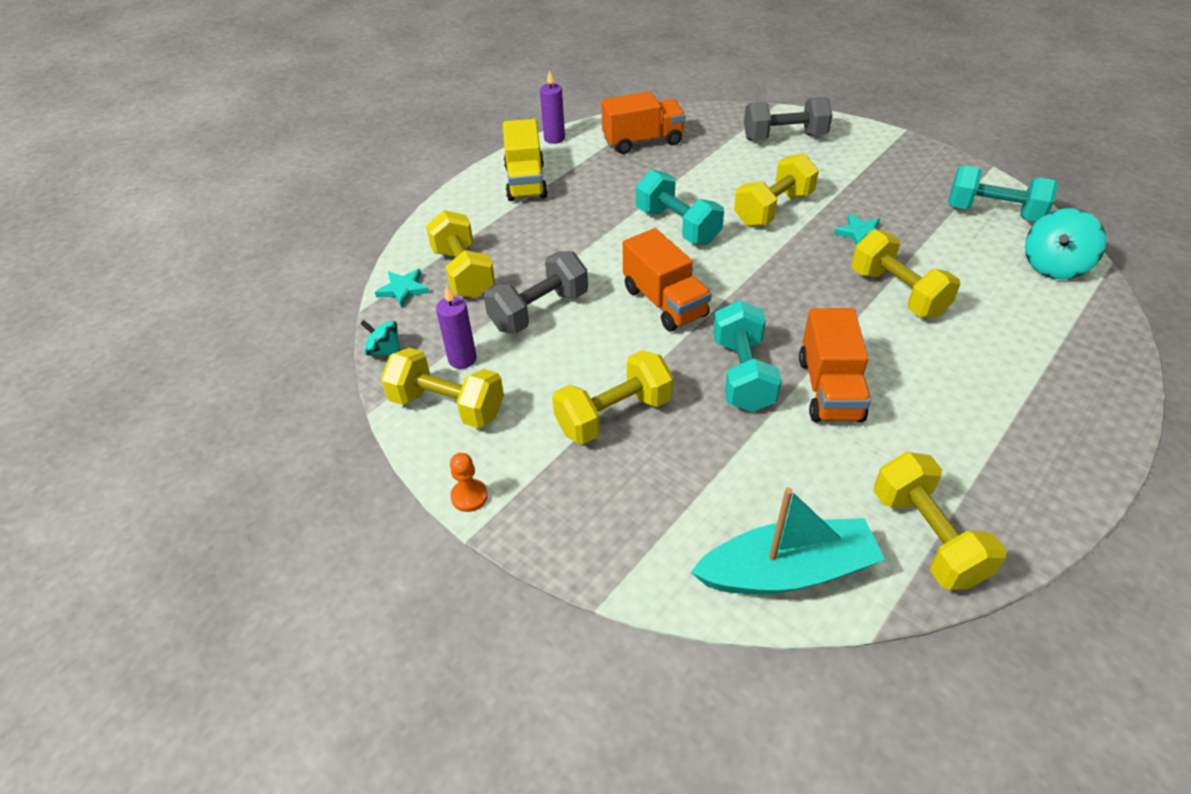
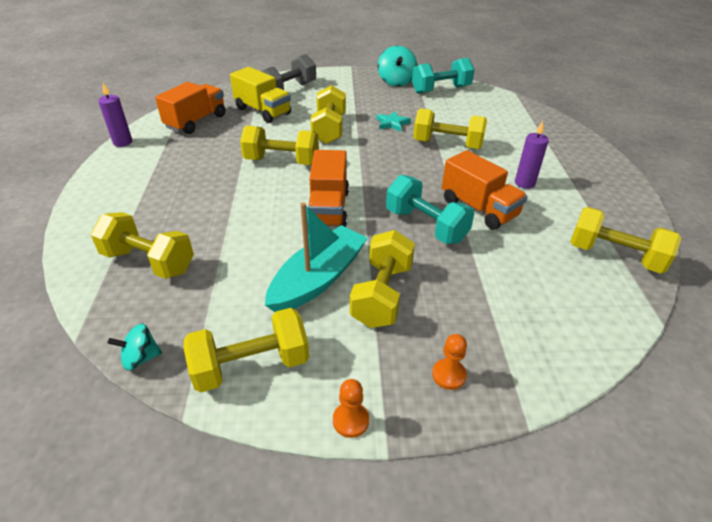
camera: 45 degrees left, 5 degrees down
turquoise star [375,269,430,308] -> none
purple candle [436,285,477,369] -> purple candle moved to [515,121,549,189]
grey dumbbell [484,251,588,334] -> none
yellow truck [503,119,548,201] -> yellow truck moved to [230,67,291,123]
orange truck [623,228,712,332] -> orange truck turned 75 degrees clockwise [308,150,349,227]
turquoise dumbbell [636,170,724,245] -> yellow dumbbell [240,126,319,165]
turquoise boat [690,488,885,594] -> turquoise boat moved to [265,202,368,312]
turquoise spinning top [1025,208,1107,279] -> turquoise spinning top moved to [378,46,417,87]
none -> orange pawn [432,334,467,390]

